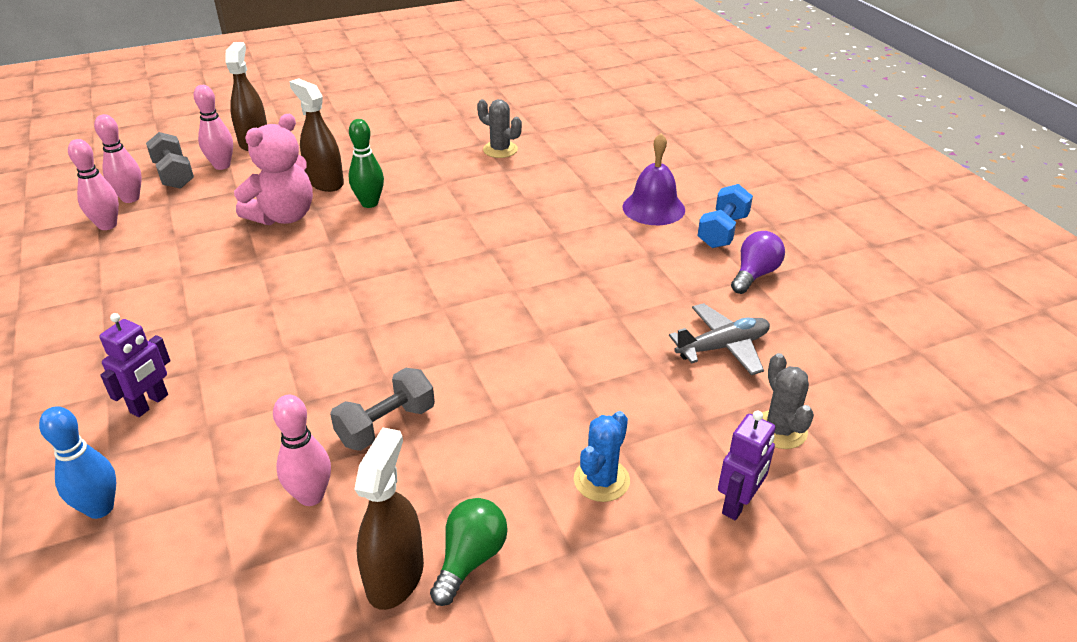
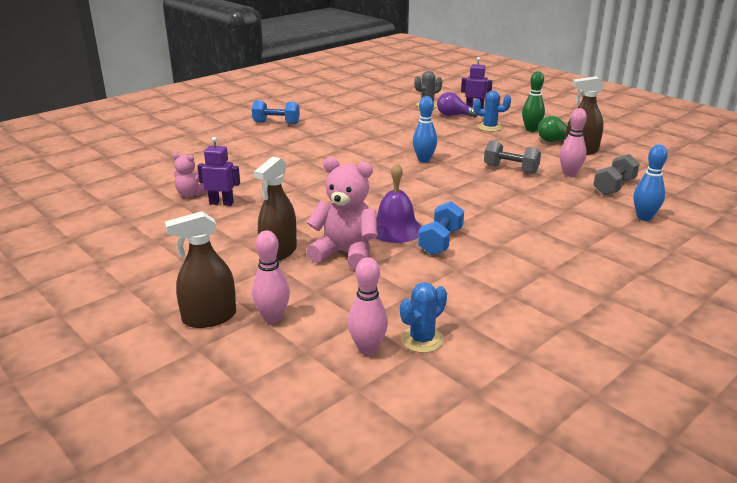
camera: 110 degrees left, 10 degrees down
pink bowling pin [68,139,119,230] -> blue cactus [400,282,447,353]
purple robot [99,313,170,417] -> purple robot moved to [197,137,240,206]
grey dumbbell [146,132,194,189] -> grey dumbbell moved to [593,154,640,195]
green bowling pin [348,119,384,208] -> green bowling pin moved to [522,71,545,132]
grey cactus [477,99,522,158] -> pink teddy bear [172,152,207,197]
purple bell [622,133,685,225] -> purple bell moved to [376,163,422,243]
grey plane [669,303,770,375] -> none
purple light bulb [731,231,785,294] -> purple light bulb moved to [437,92,478,118]
none -> blue bowling pin [413,96,437,162]
none -> blue dumbbell [418,201,464,255]

